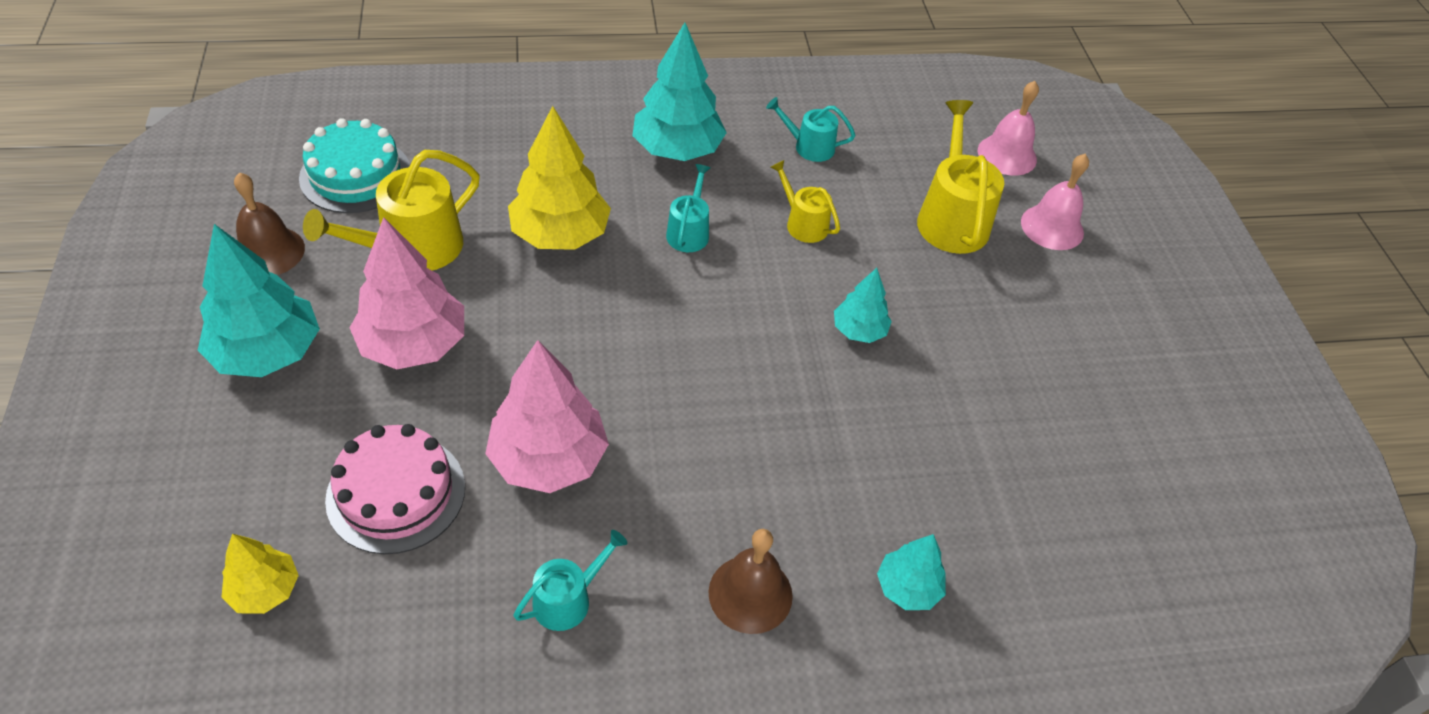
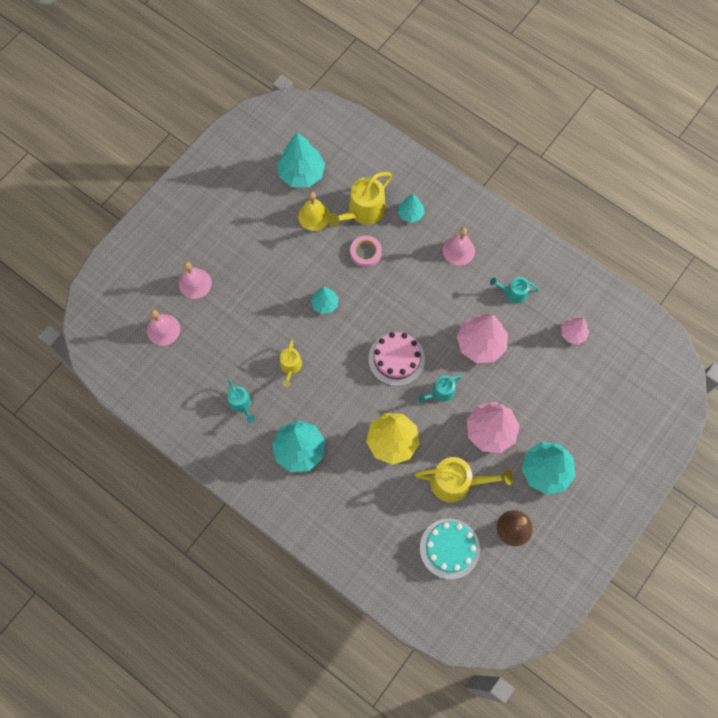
camera: 130 degrees left, 20 degrees up
yellow tree [221,534,299,614] -> none
pink cake [325,424,465,554] -> pink cake moved to [368,332,425,386]
turquoise watering can [666,164,711,252] -> turquoise watering can moved to [418,375,462,403]
brown bell [708,529,793,634] -> pink bell [443,227,475,266]
yellow watering can [917,100,1004,254] -> yellow watering can moved to [327,172,392,227]
none -> turquoise tree [277,132,325,188]
none -> yellow bell [298,192,330,231]
none -> pink tape [350,235,382,267]
none -> pink tree [561,317,589,344]

